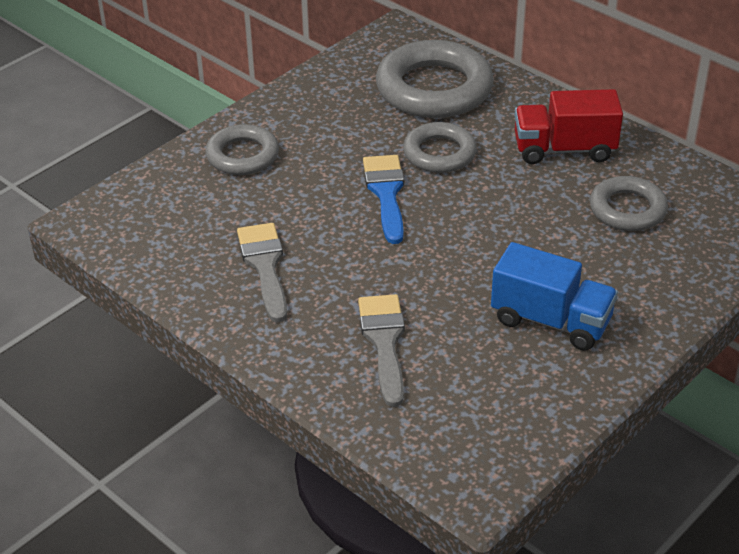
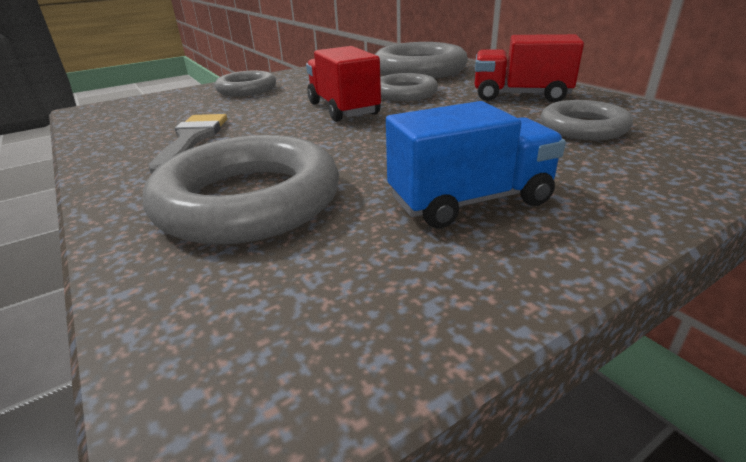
camera: 15 degrees right, 10 degrees down
grey brush [358,294,405,407] -> grey ring [143,135,339,245]
blue brush [363,155,404,244] -> red truck [306,46,381,122]
blue truck [491,242,618,351] -> blue truck turned 60 degrees counterclockwise [386,101,566,228]

